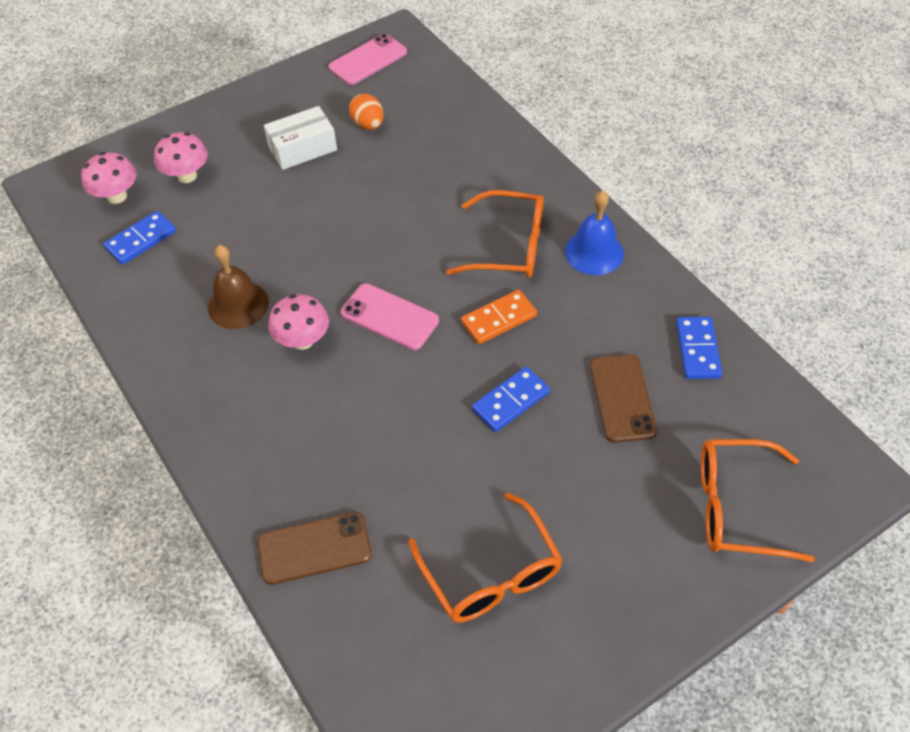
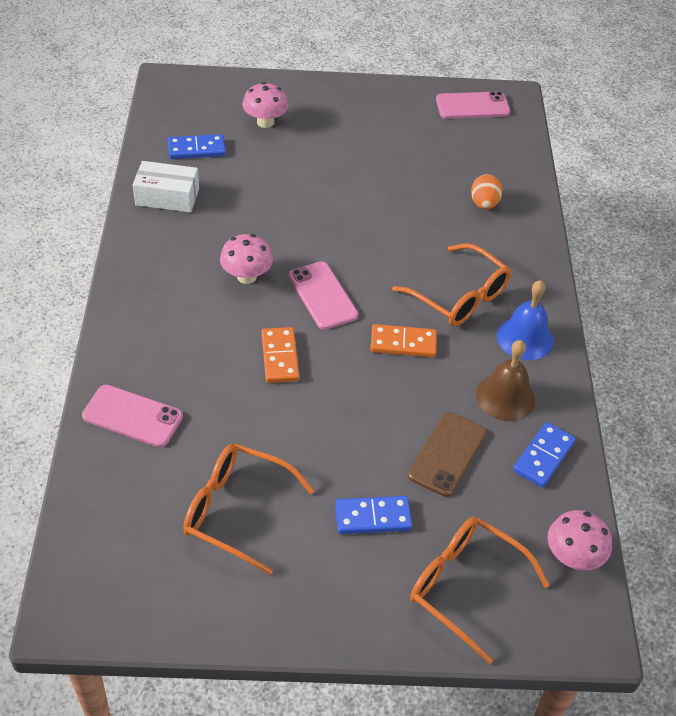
camera: 30 degrees right, 5 degrees down
pink mushroom [81,152,137,204] -> pink mushroom moved to [548,510,612,570]
brown bell [208,245,269,329] -> brown bell moved to [476,340,535,421]
brown phone [257,512,372,585] -> pink phone [82,385,183,447]
white box [264,106,337,170] -> white box moved to [133,161,199,213]
orange egg [349,94,384,130] -> orange egg moved to [471,174,502,209]
orange glasses [408,493,563,623] -> orange glasses turned 105 degrees clockwise [183,444,315,575]
blue domino [472,367,550,432] -> blue domino moved to [335,496,412,534]
none -> orange domino [262,327,300,383]

